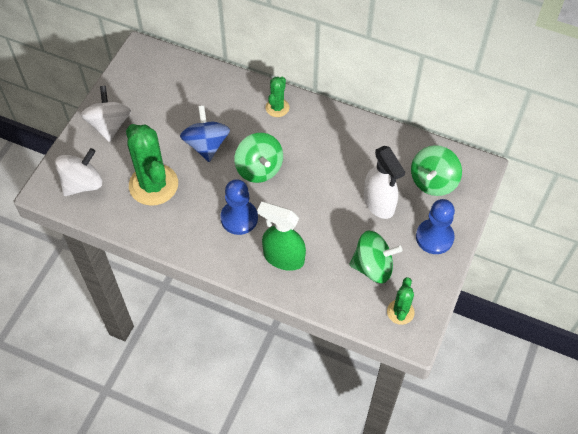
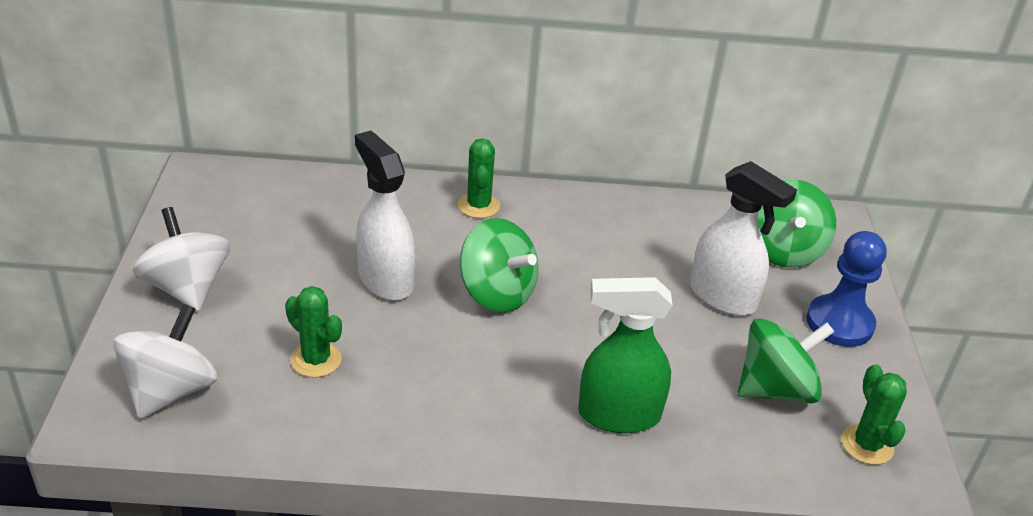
camera: 25 degrees left, 20 degrees down
green cactus [126,124,178,206] -> green cactus [285,286,342,378], size x0.51
blue spinning top [180,105,230,162] -> white spray bottle [355,130,416,301]
blue pawn [220,179,258,235] -> none

